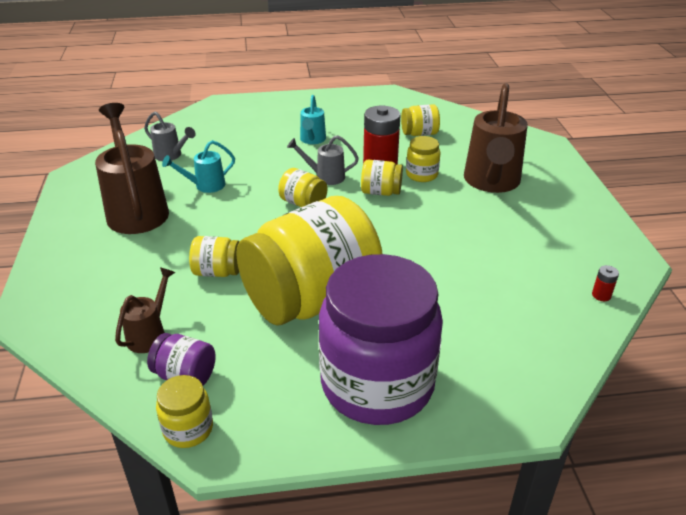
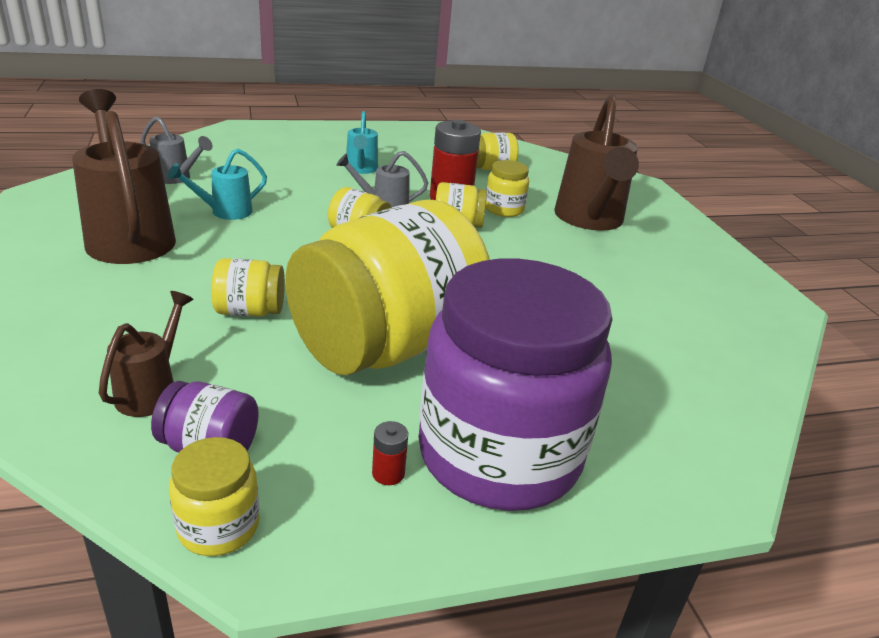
camera: 10 degrees left, 5 degrees down
red battery [592,265,619,301] -> red battery moved to [372,421,408,485]

